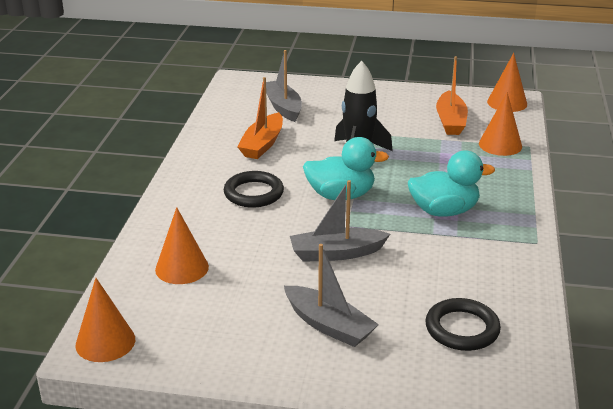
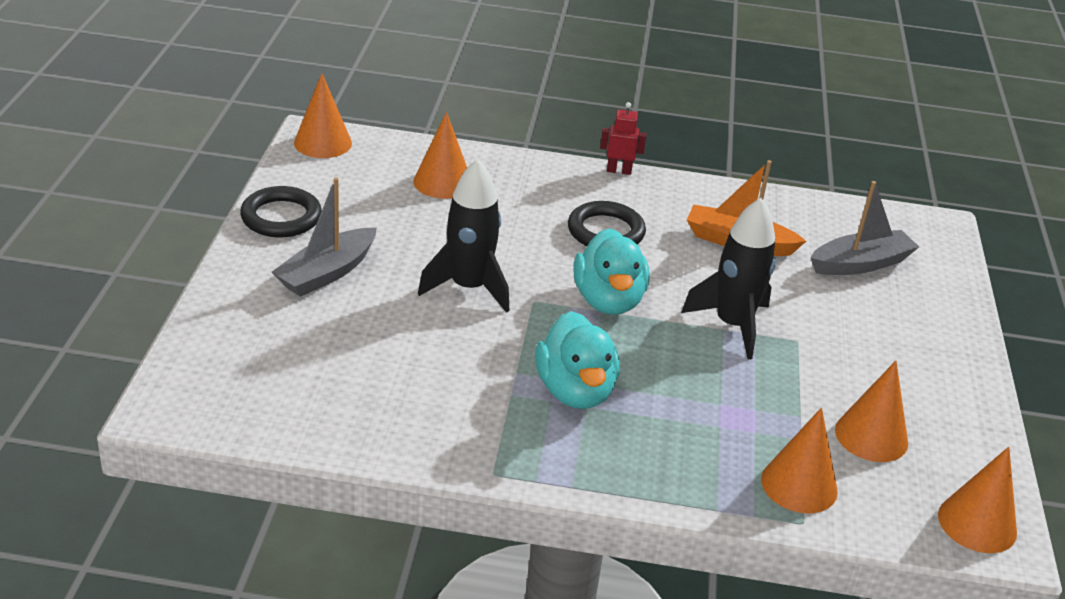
camera: 85 degrees right, 5 degrees up
grey boat [290,180,390,262] -> black rocket [418,159,509,313]
black ring [425,298,501,351] -> black ring moved to [240,186,322,238]
orange boat [436,56,468,135] -> orange cone [835,361,908,462]
none -> red robot [600,102,647,175]

